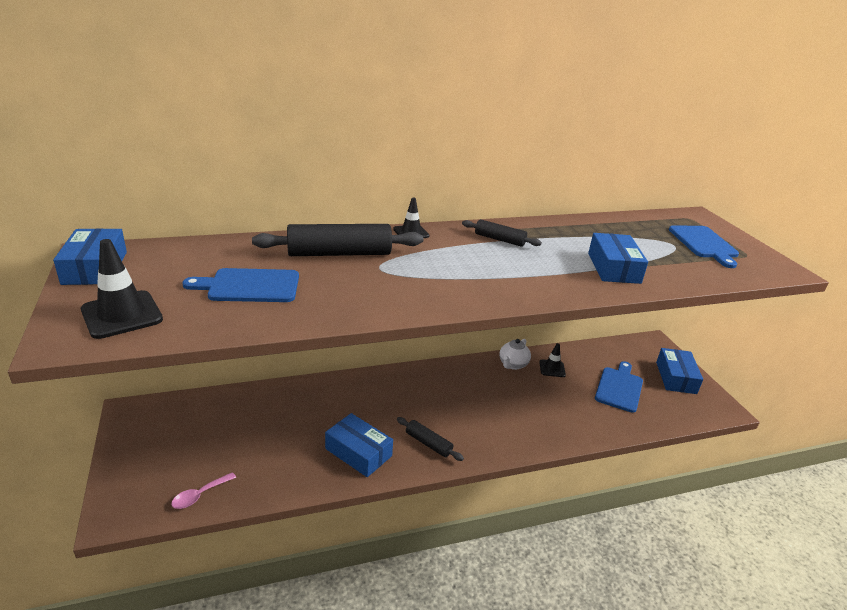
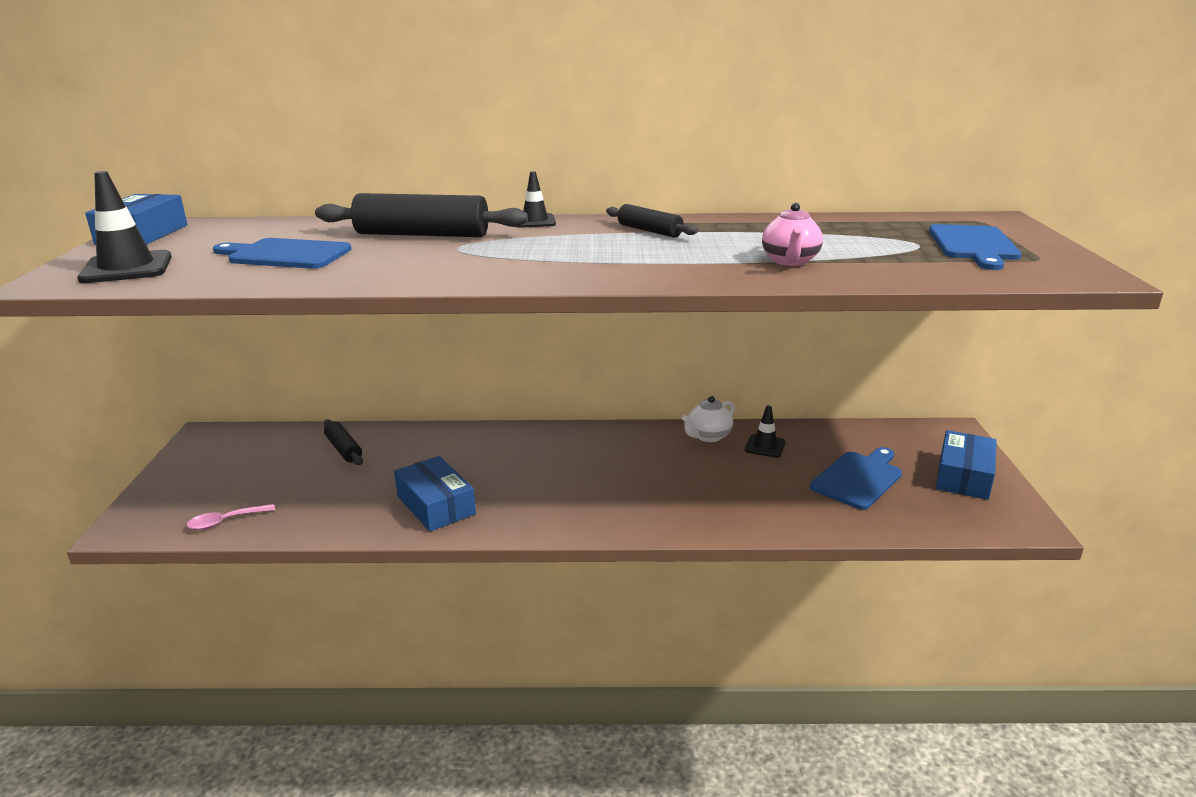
camera: 20 degrees right, 5 degrees down
black rolling pin [397,417,464,461] -> black rolling pin moved to [324,419,363,465]
blue box [588,233,648,284] -> pink teapot [762,203,823,266]

